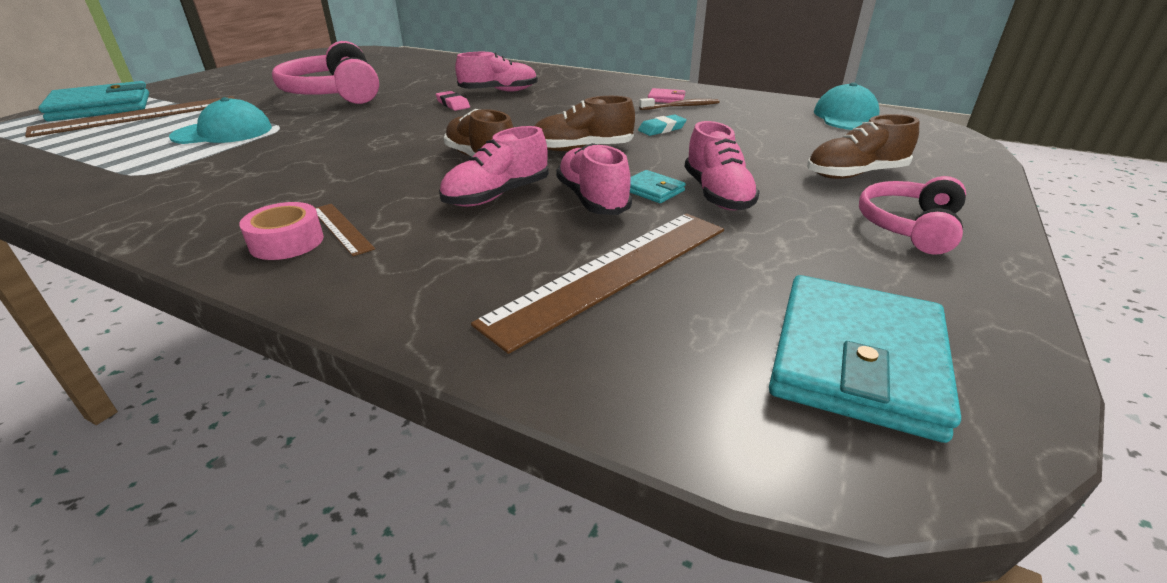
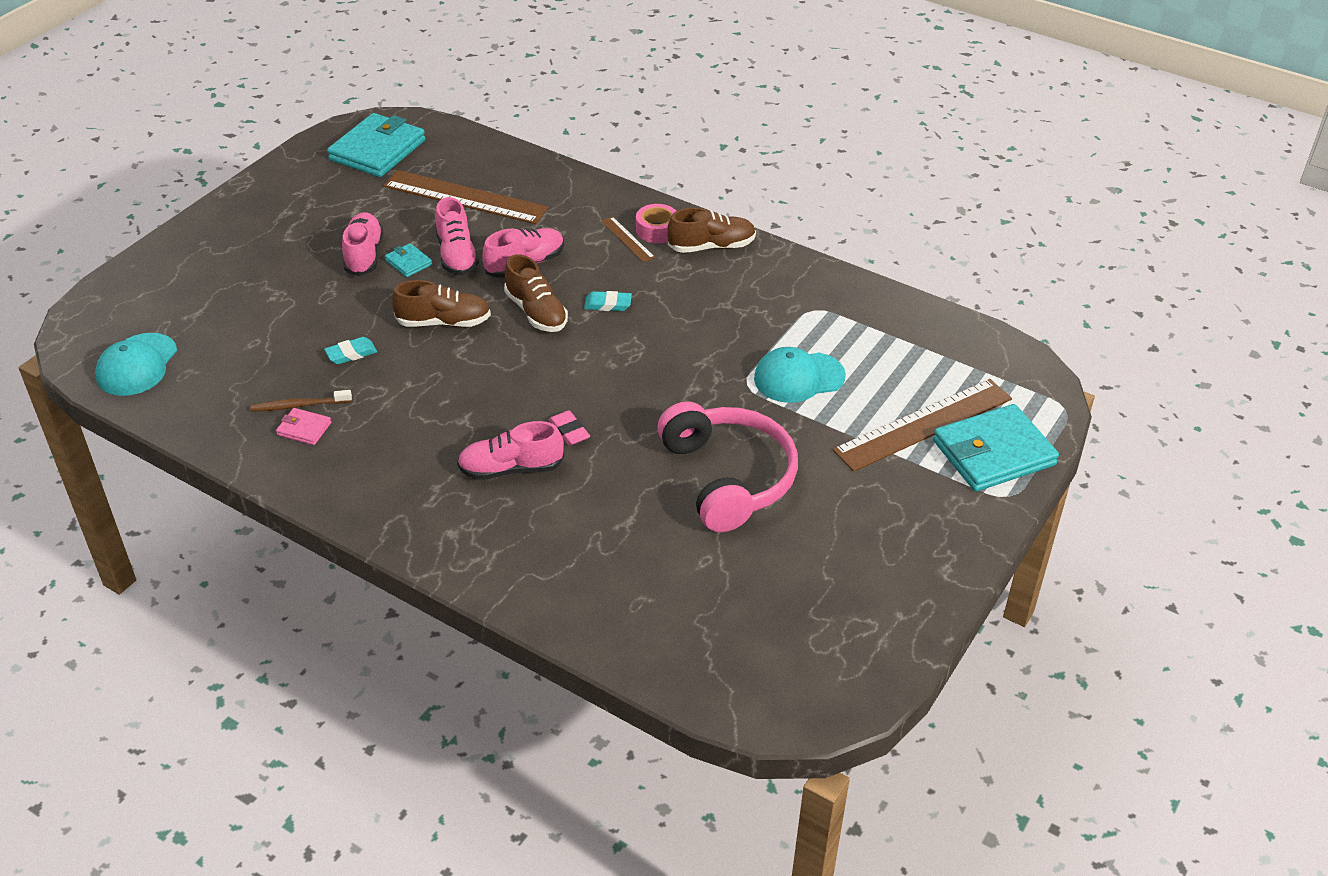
camera: 175 degrees left, 10 degrees up
brown ruler [471,213,724,354] -> brown ruler turned 60 degrees clockwise [383,170,549,224]
brown shoe [807,114,919,179] -> brown shoe moved to [667,208,756,253]
pink headphones [859,176,966,255] -> none
none -> turquoise eraser [584,291,632,311]

